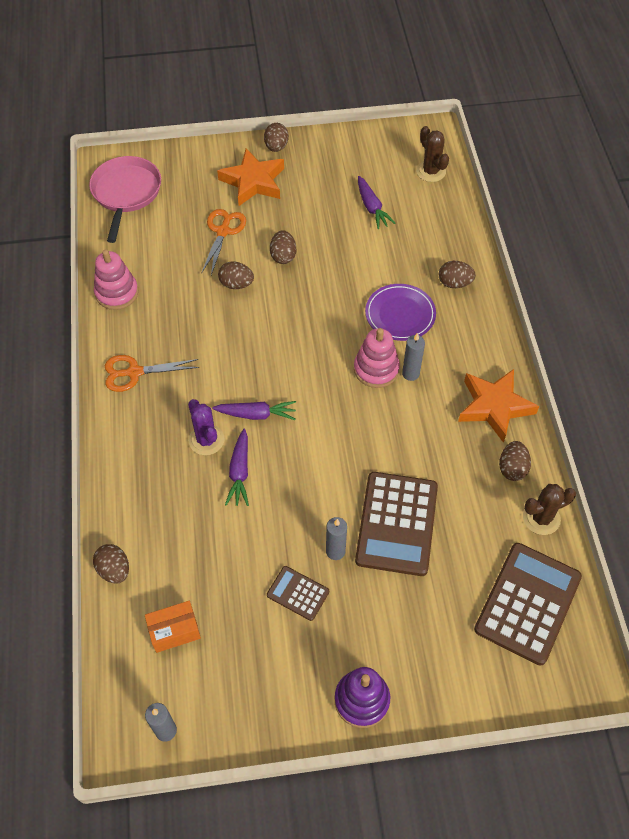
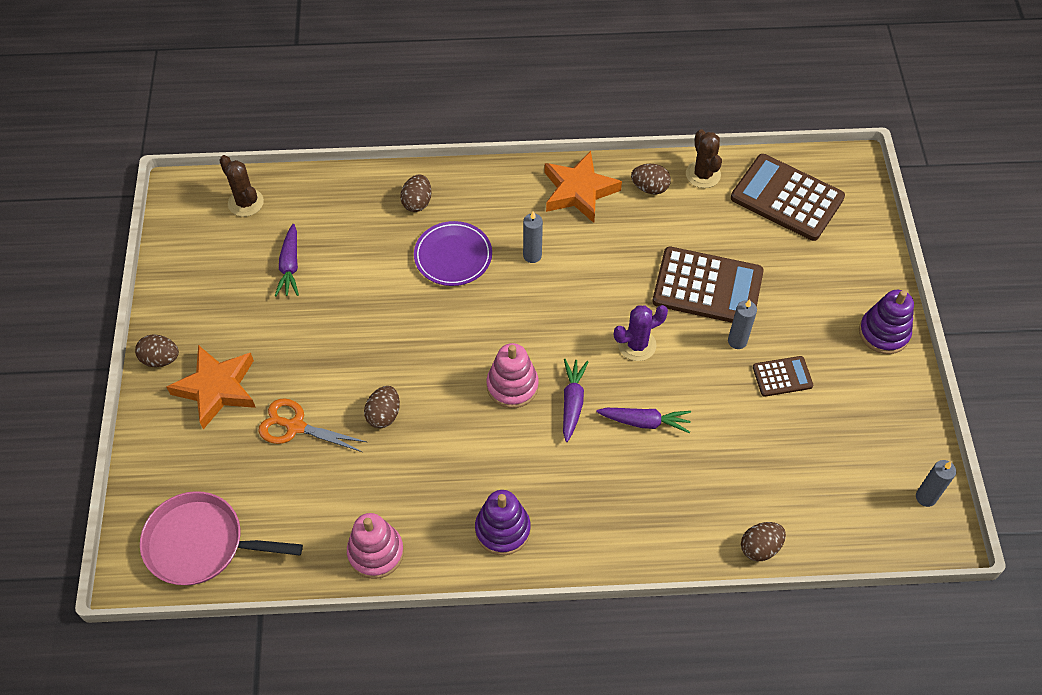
camera: 85 degrees left, 0 degrees up
orange scissors [105,355,199,392] -> purple stacking toy [475,490,531,555]
orange box [145,601,201,653] -> none
purple cactus [188,399,225,455] -> purple cactus moved to [614,305,668,361]
brown calculator [267,566,329,621] -> brown calculator turned 135 degrees counterclockwise [753,356,813,397]
brown egg [270,230,296,264] -> none
pink stacking toy [354,328,400,388] -> pink stacking toy moved to [487,343,539,408]
purple carrot [358,176,396,229] -> purple carrot turned 105 degrees clockwise [275,224,299,296]
brown cactus [416,126,449,182] -> brown cactus turned 75 degrees clockwise [219,155,264,217]

